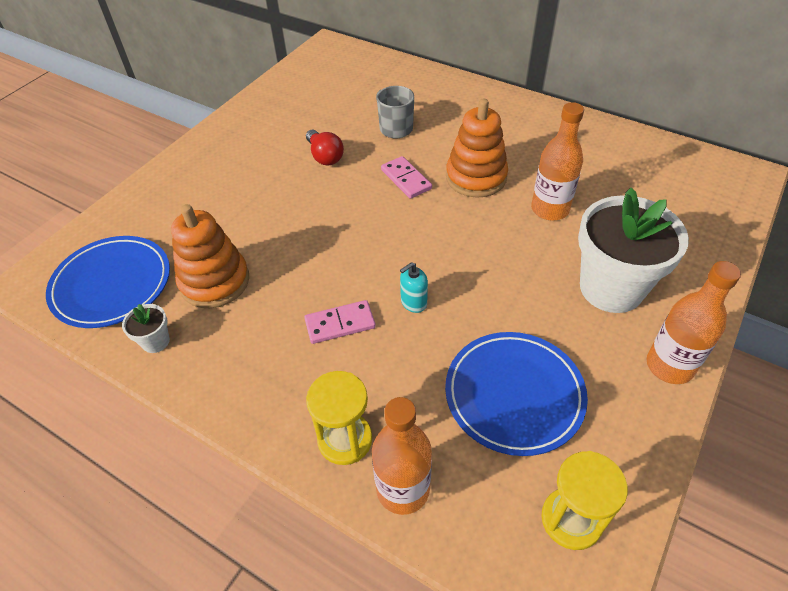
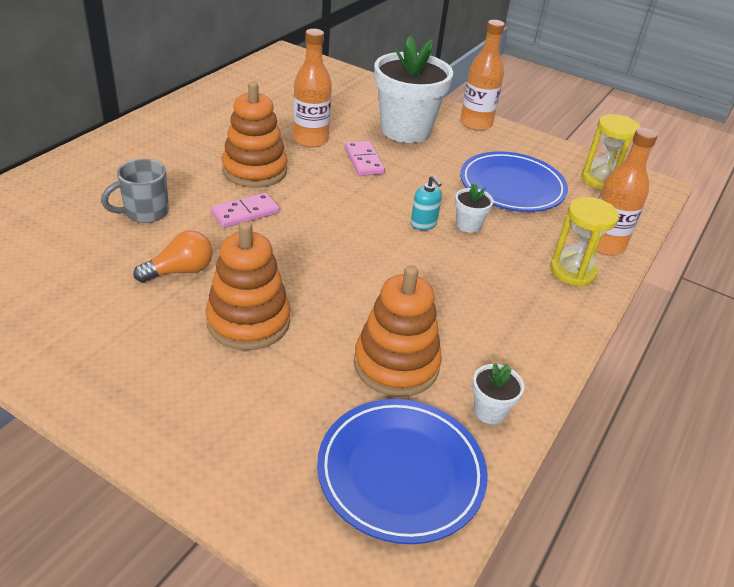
camera: 95 degrees left, 10 degrees down
pink domino [304,300,376,344] -> pink domino moved to [345,141,385,176]
red light bulb [306,129,344,165] -> orange light bulb [133,230,213,283]
none -> orange stacking toy [205,221,290,350]
none -> white flower pot [455,183,494,233]

